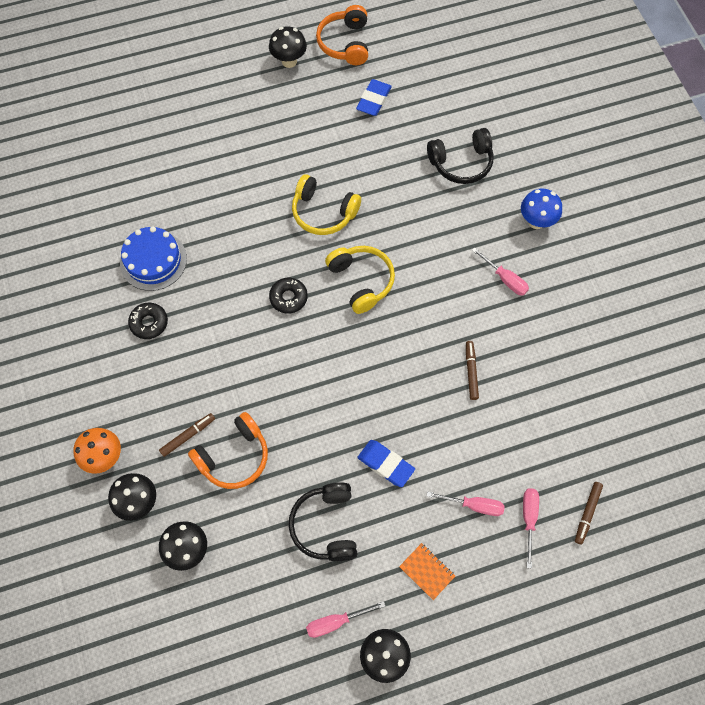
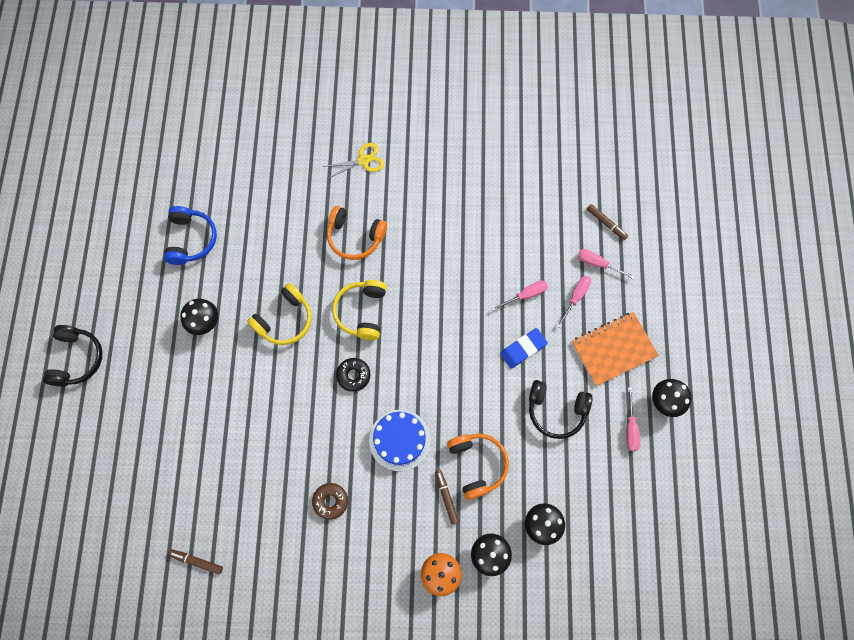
camera: 70 degrees left, 5 degrees up
blue cake [120,226,187,291] -> blue cake moved to [369,409,431,471]
black donut [128,303,168,339] -> brown donut [312,483,348,520]
black mushroom [269,26,307,68] -> black mushroom moved to [180,299,218,335]
orange headphones [316,5,368,65] -> orange headphones moved to [327,206,387,260]
yellow headphones [325,246,395,314] -> yellow headphones turned 75 degrees counterclockwise [332,280,387,340]
blue eraser [356,79,392,116] -> blue headphones [164,206,217,265]
orange notebook [399,543,455,600] -> orange notebook [571,312,659,386], size x1.98
black headphones [427,128,494,184] -> black headphones moved to [43,325,103,387]
brown marker [466,341,479,400] -> brown marker moved to [168,549,223,575]
pink screwdriver [472,247,529,295] -> pink screwdriver moved to [492,280,548,311]
blue mushroom [521,189,562,229] -> yellow scissors [323,143,384,179]

